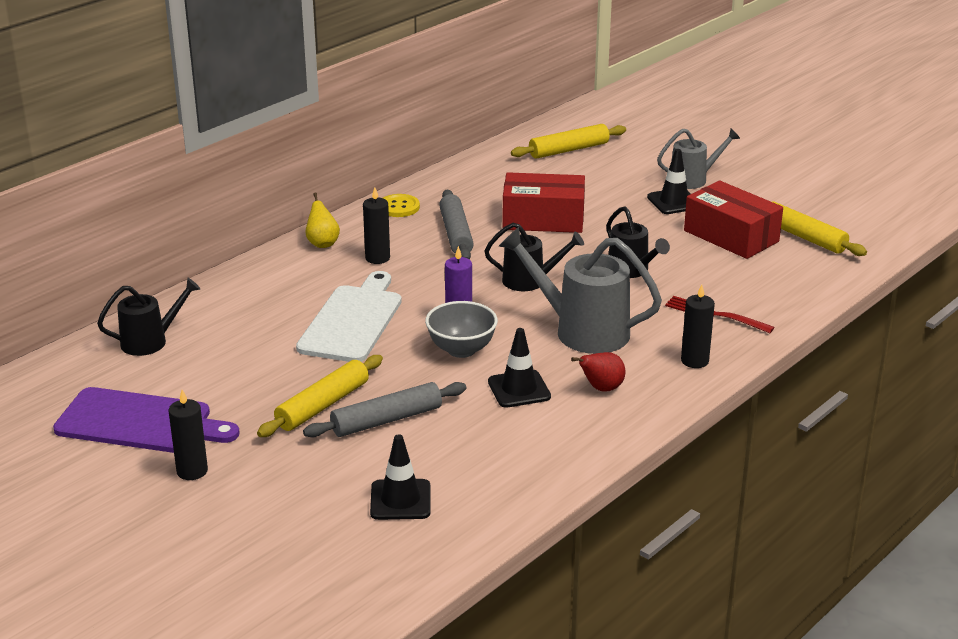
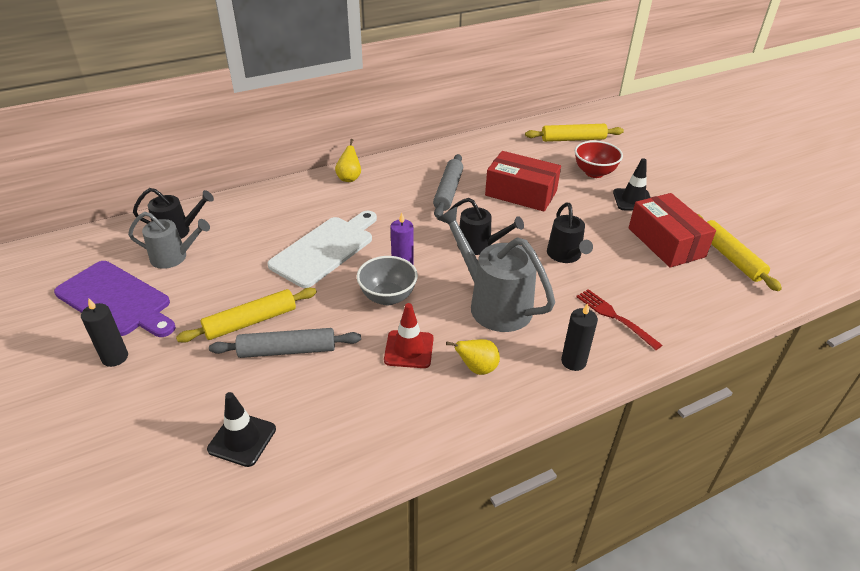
camera: 20 degrees right, 10 degrees up
black candle [363,187,390,264] -> none
yellow button [383,194,420,217] -> none
black traffic cone [488,328,551,408] -> red traffic cone [384,303,434,368]
red pear [571,352,625,392] -> yellow pear [446,339,500,375]
grey watering can [657,128,740,189] -> grey watering can moved to [128,212,210,269]
none -> red bowl [575,141,623,178]

